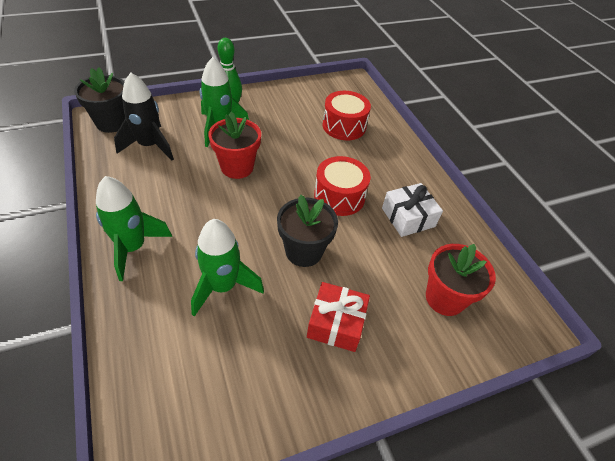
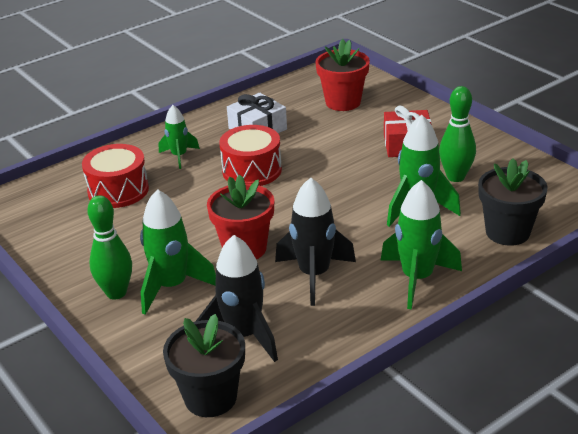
camera: 100 degrees left, 15 degrees down
black flower pot [277,195,338,267] -> black flower pot moved to [478,158,548,246]
none -> green rocket [159,105,200,169]
none -> black rocket [275,178,356,306]
none -> green bowling pin [439,86,476,182]

